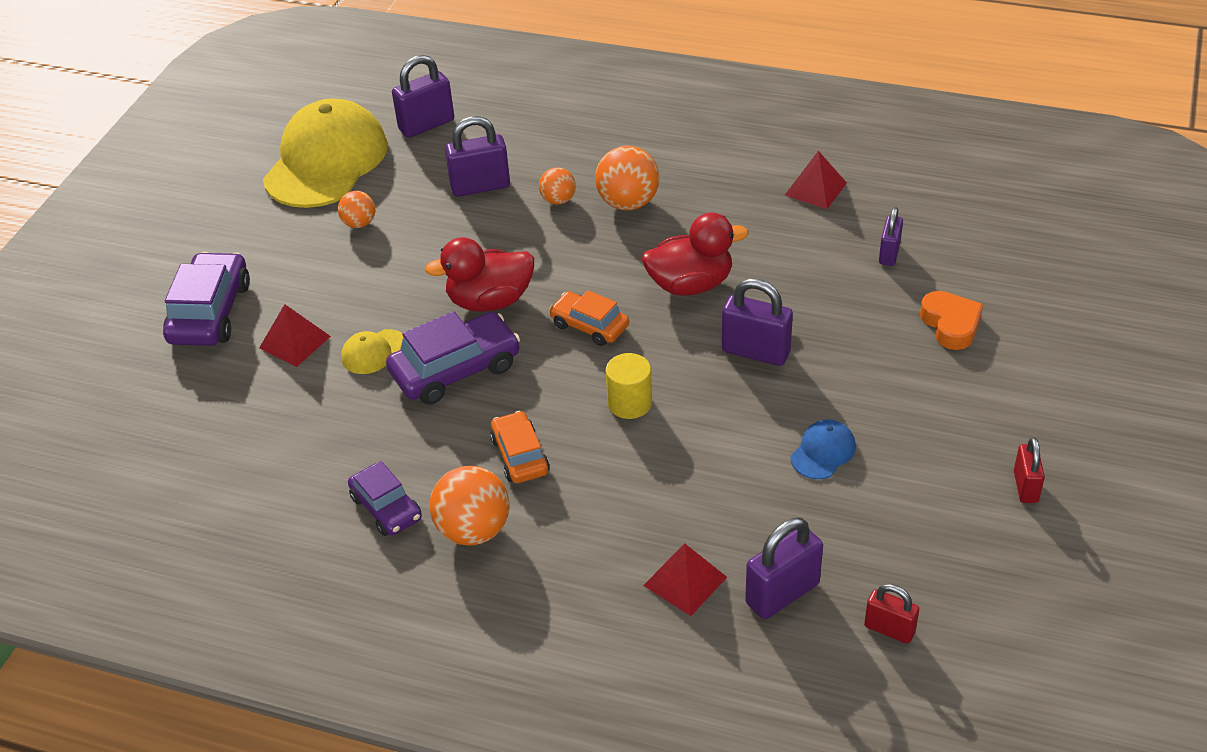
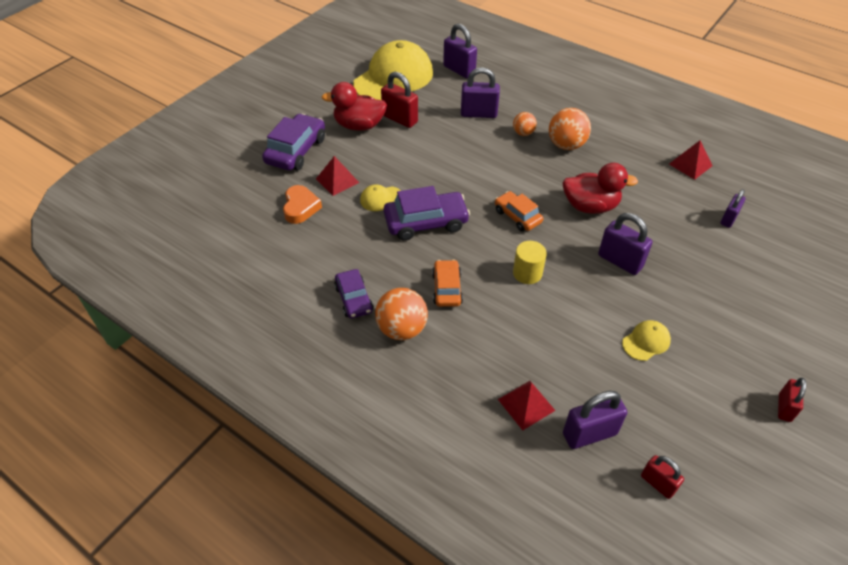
camera: 15 degrees right, 5 degrees up
orange ball [338,191,375,228] -> red padlock [381,72,418,128]
purple padlock [392,55,454,138] -> purple padlock turned 60 degrees clockwise [443,24,477,78]
red duck [425,237,534,312] -> red duck moved to [322,82,387,131]
blue cap [790,419,856,479] -> yellow cap [622,320,671,361]
orange heart [920,291,983,350] -> orange heart moved to [283,185,322,224]

